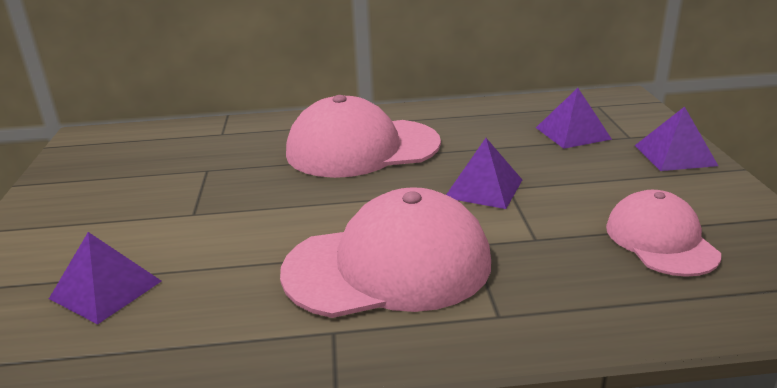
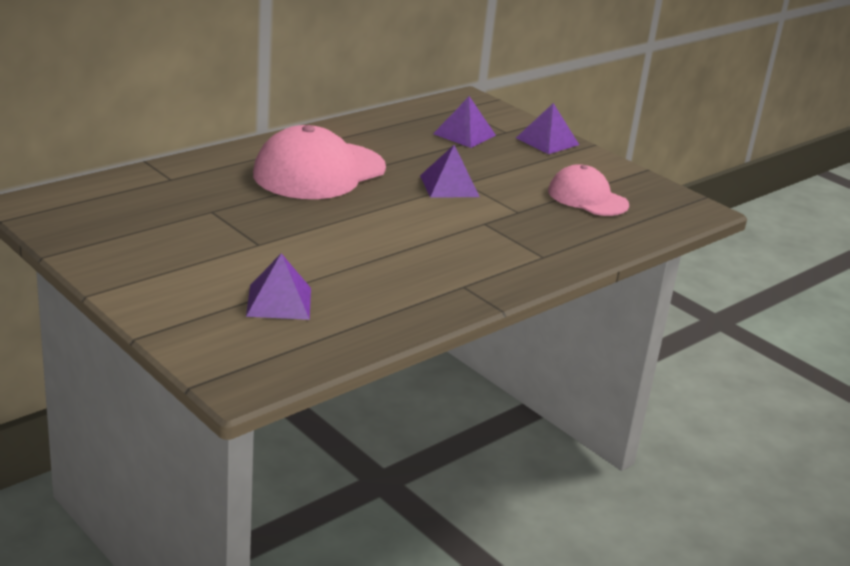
camera: 40 degrees left, 0 degrees up
pink cap [280,187,491,318] -> none

